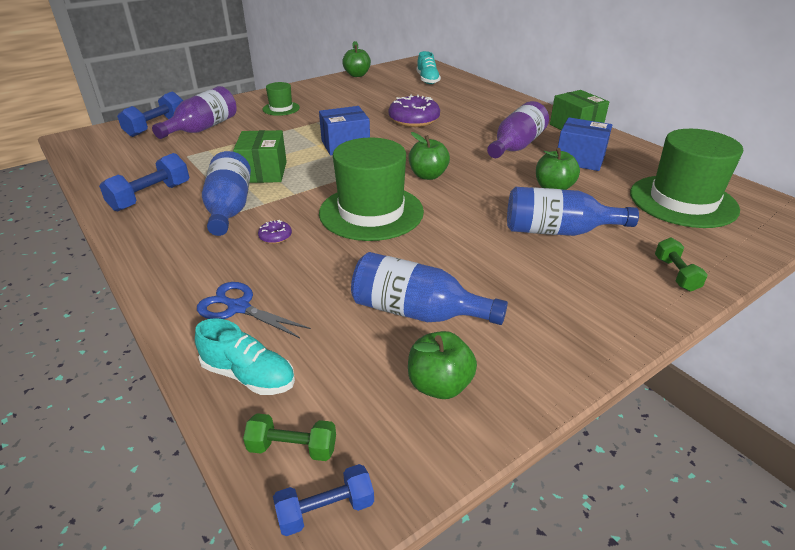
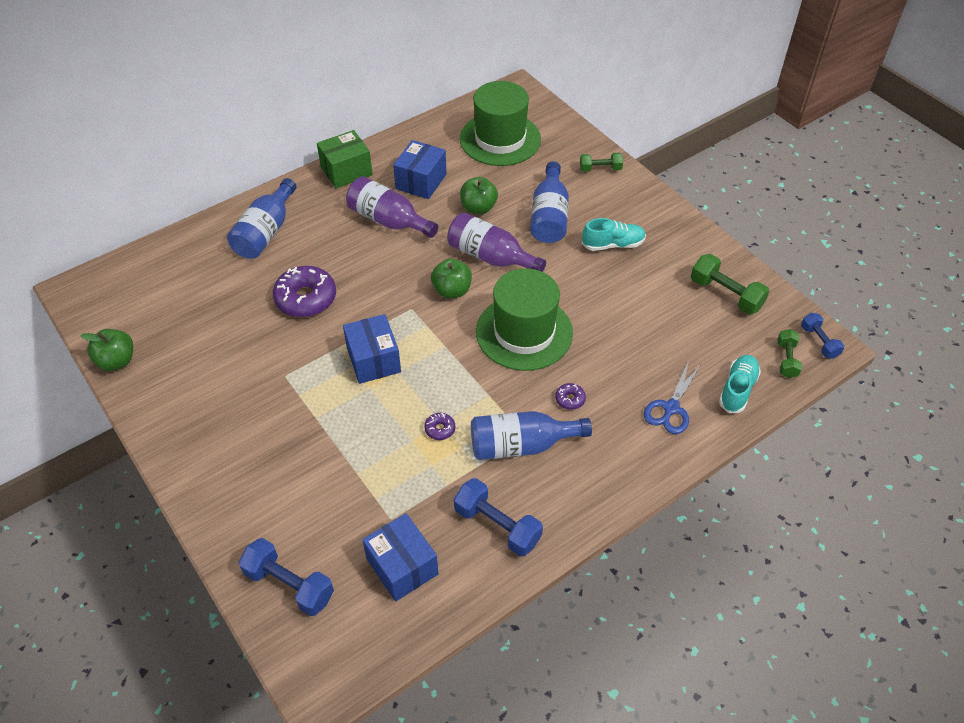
camera: 90 degrees left, 15 degrees up
purple bottle [152,86,236,139] -> purple bottle moved to [447,212,546,272]
green box [233,130,287,183] -> purple donut [424,413,455,440]
green hat [263,82,300,116] -> none
blue bottle [351,252,508,325] -> blue bottle moved to [227,178,296,259]
green apple [408,331,477,399] -> green dumbbell [691,254,769,314]
turquoise shoe [417,51,441,84] -> turquoise shoe moved to [582,218,646,251]
none -> blue box [362,513,438,601]

